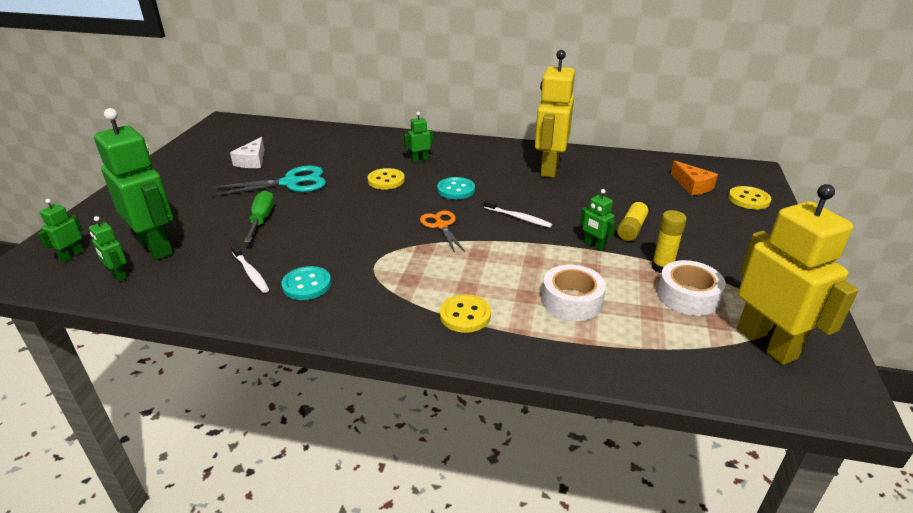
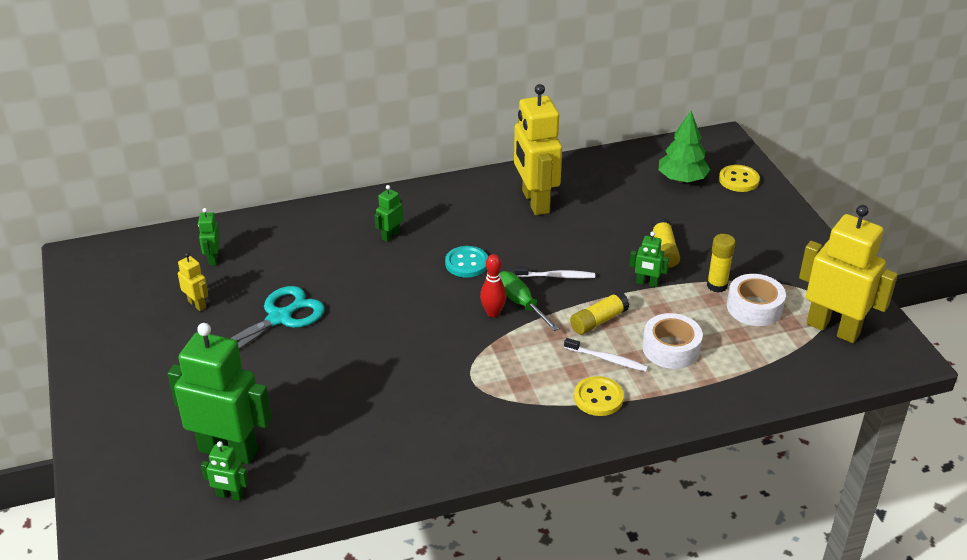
camera: 30 degrees left, 5 degrees up
green robot [38,199,84,262] -> green robot moved to [198,208,220,266]
white cheese [230,137,264,168] -> yellow robot [178,253,208,311]
white toothbrush [231,244,269,293] -> white toothbrush moved to [564,338,648,372]
green screwdriver [244,190,274,242] -> green screwdriver moved to [500,271,559,331]
turquoise button [282,266,331,300] -> none
yellow button [367,168,405,190] -> none
orange scissors [420,211,465,252] -> red bowling pin [480,254,506,317]
orange cheese [671,160,718,195] -> green tree [659,111,710,183]
none -> yellow glue stick [570,291,629,335]

